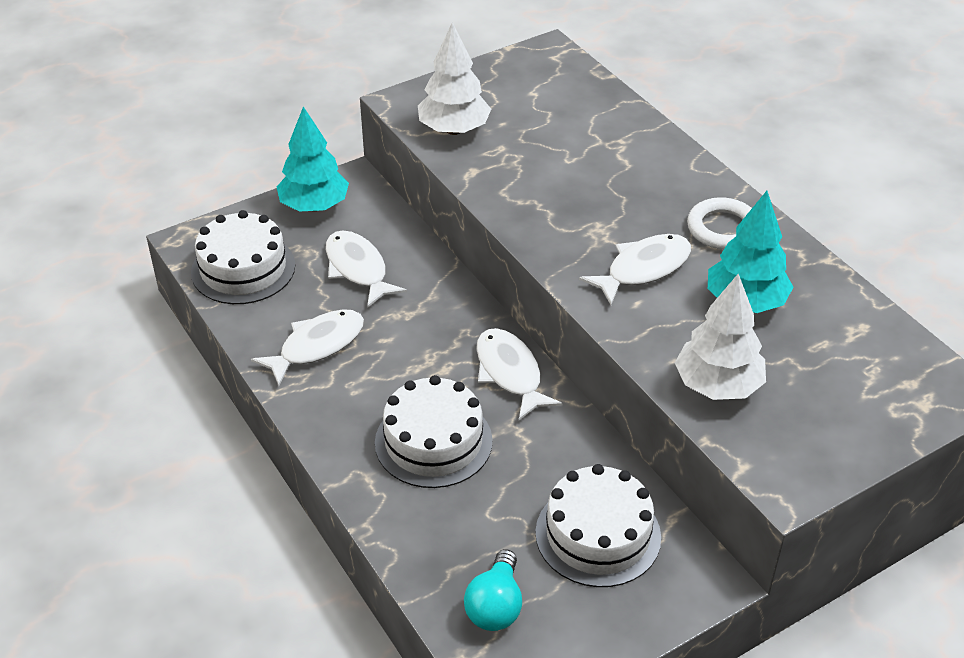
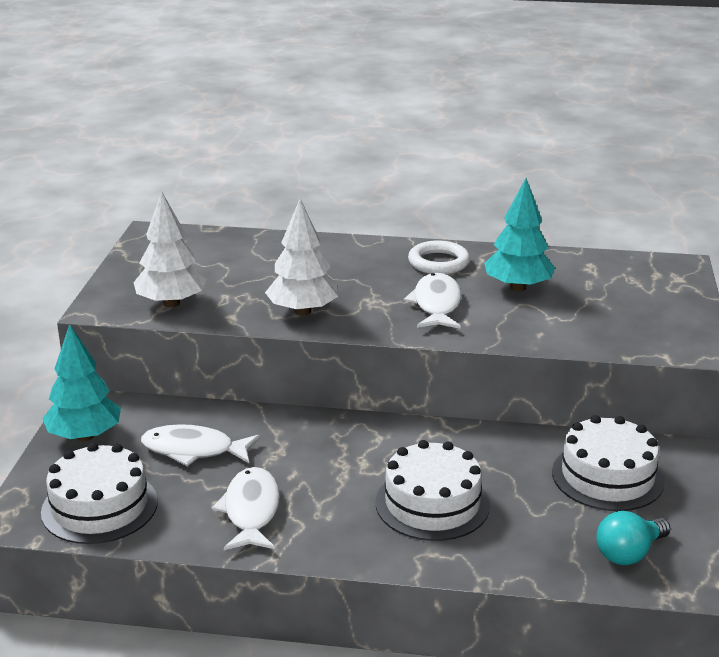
camera: 50 degrees left, 15 degrees down
turquoise light bulb [464,549,522,631] -> turquoise light bulb turned 90 degrees clockwise [596,511,670,565]
white fish [476,328,563,420] -> none
white tree [675,274,766,400] -> white tree moved to [265,199,338,315]

